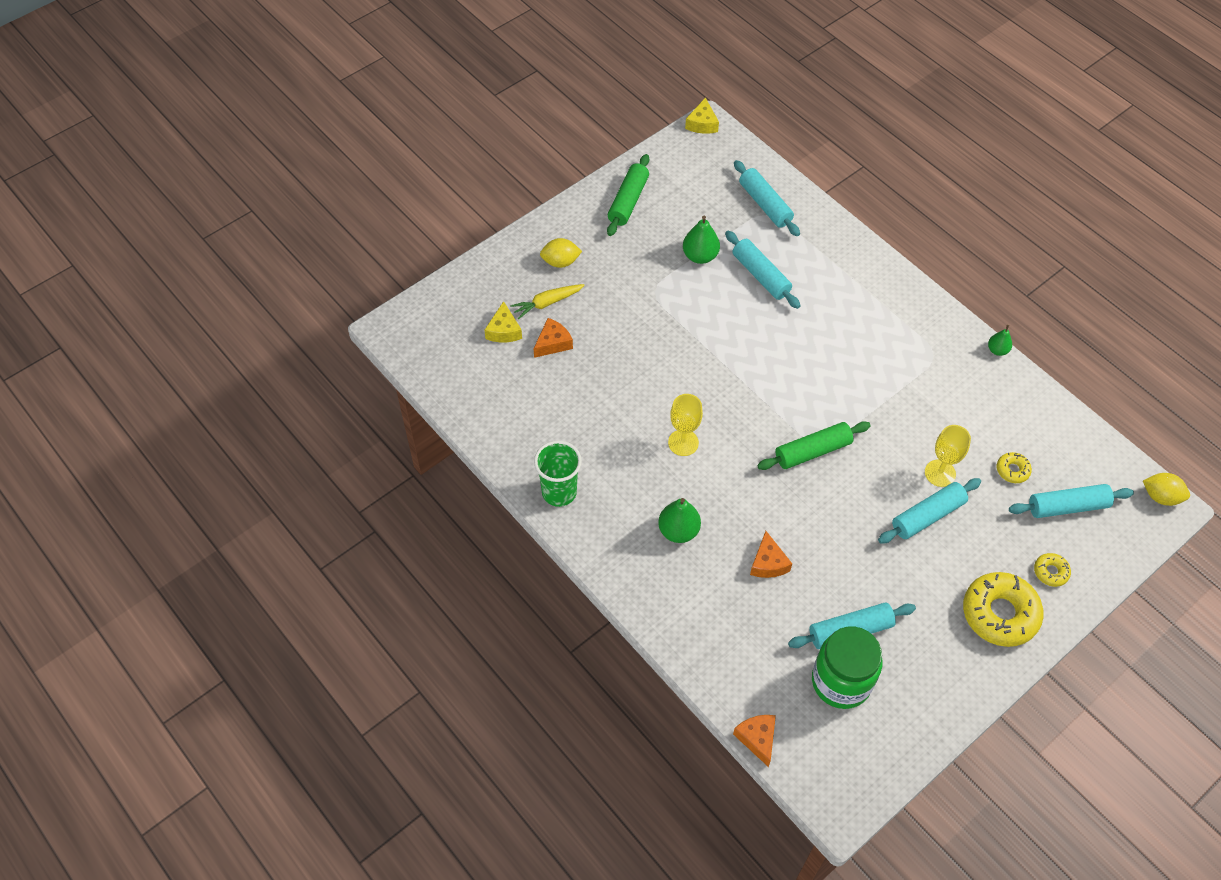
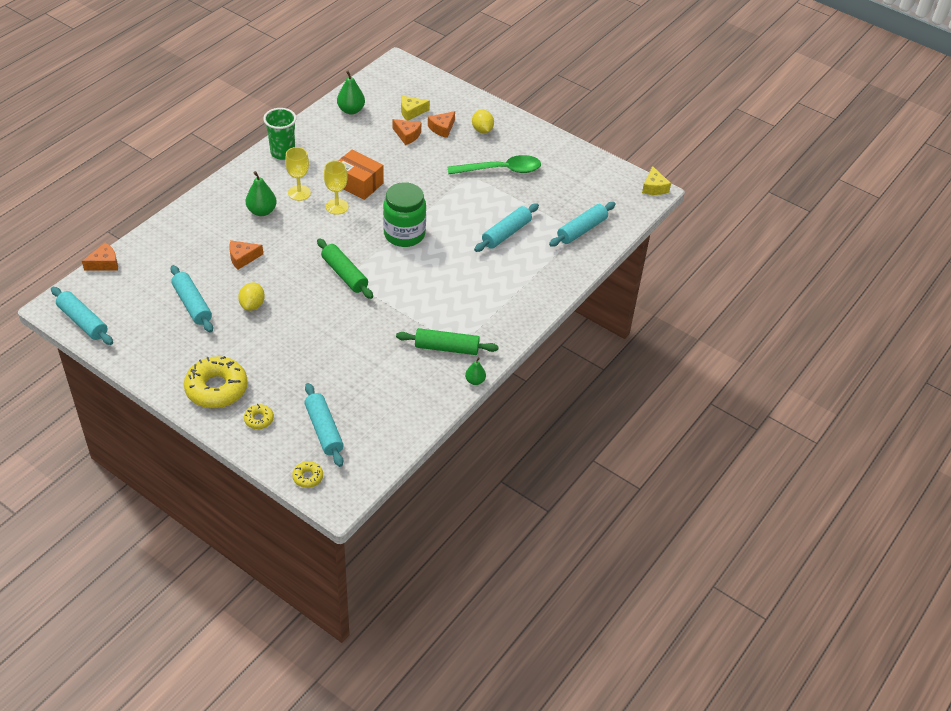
camera: 75 degrees right, 10 degrees down
yellow carrot [510,284,585,320] -> orange cheese [428,111,455,138]
green rolling pin [607,154,649,236] -> green rolling pin moved to [396,328,499,355]
green pear [683,216,720,264] -> green pear moved to [337,71,365,115]
yellow cheese [685,97,719,134] -> yellow cheese turned 90 degrees counterclockwise [642,166,671,195]
green jar [812,627,882,709] -> green jar moved to [383,182,426,247]
turquoise rolling pin [878,478,981,544] -> turquoise rolling pin moved to [51,287,113,345]
yellow goblet [925,425,971,487] -> yellow goblet moved to [285,147,311,201]
yellow donut [997,452,1032,483] -> yellow donut moved to [292,461,323,488]
yellow lemon [1143,473,1190,506] -> yellow lemon moved to [238,283,265,311]
none -> orange box [338,150,384,200]
none -> green spoon [447,155,541,174]

